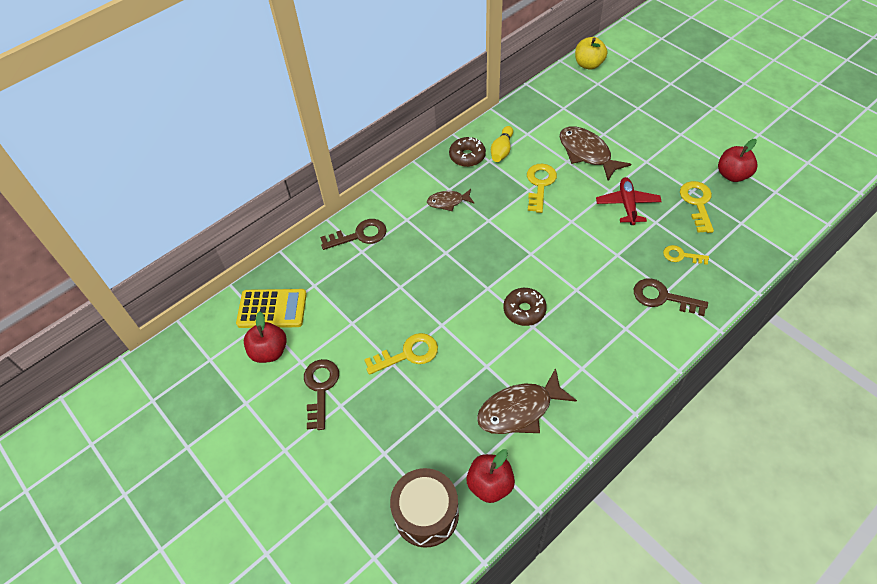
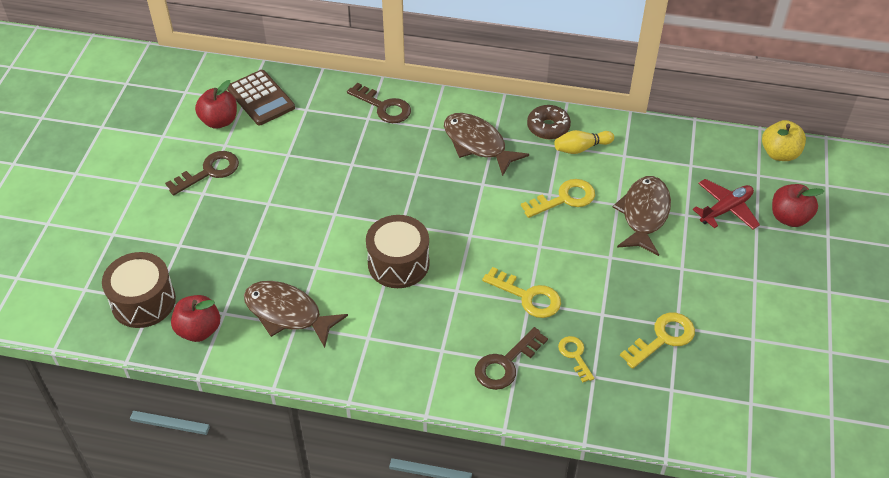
camera: 50 degrees right, 5 degrees down
yellow calculator [236,289,307,328] -> brown calculator [227,70,295,125]
yellow key [364,333,438,375] -> yellow key moved to [482,267,561,318]
brown fish [427,189,475,211] -> brown fish [444,113,529,176], size x1.75
brown donut [503,288,547,326] -> brown drum [366,215,430,288]
red plane [596,177,662,225] -> red plane moved to [693,179,760,229]
brown key [634,278,708,316] -> brown key turned 120 degrees counterclockwise [475,327,548,390]
red apple [718,139,758,182] -> red apple moved to [772,184,824,227]

